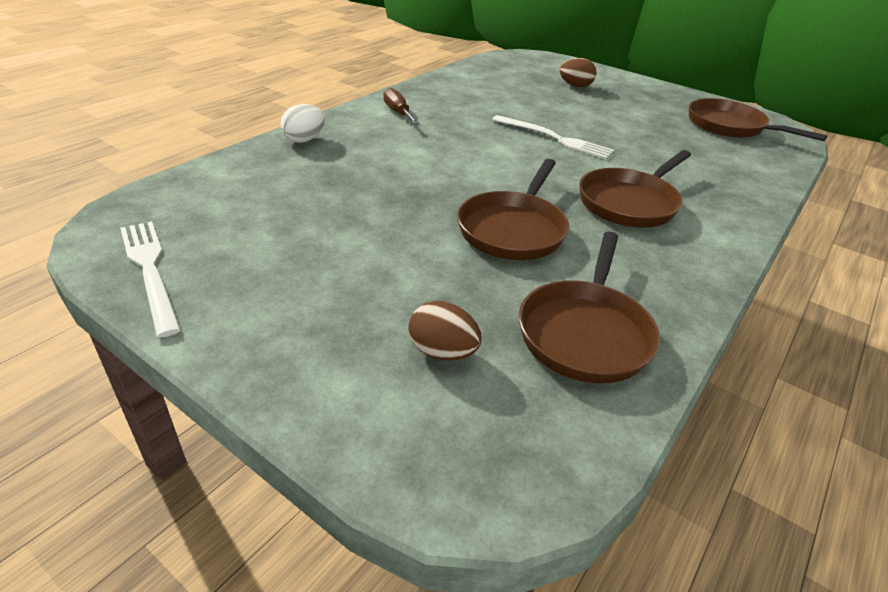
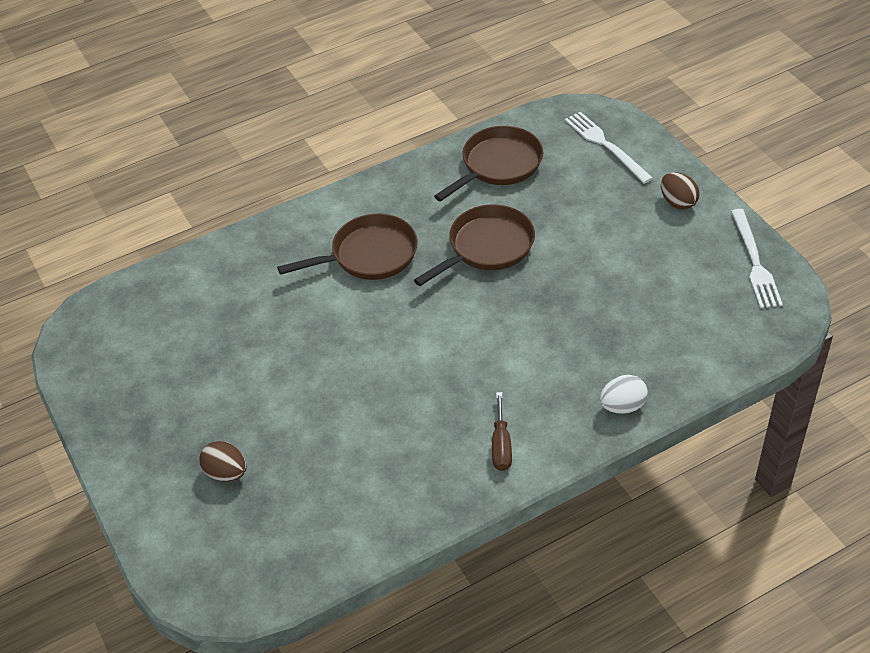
camera: 150 degrees left, 10 degrees up
brown egg [408,301,482,360] -> brown egg moved to [661,172,700,210]
white fork [492,115,614,159] -> white fork moved to [565,112,653,184]
brown pan [689,98,827,141] -> none

